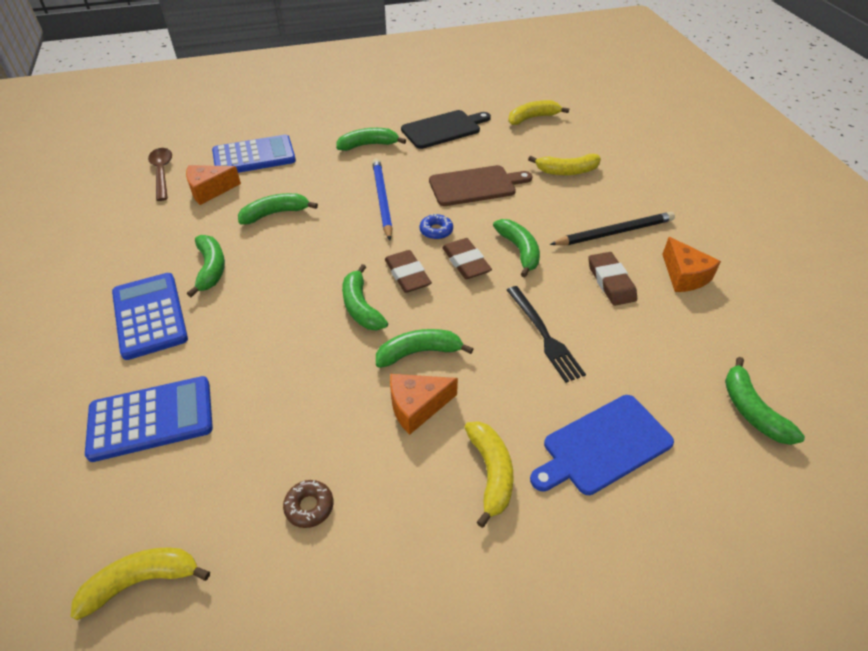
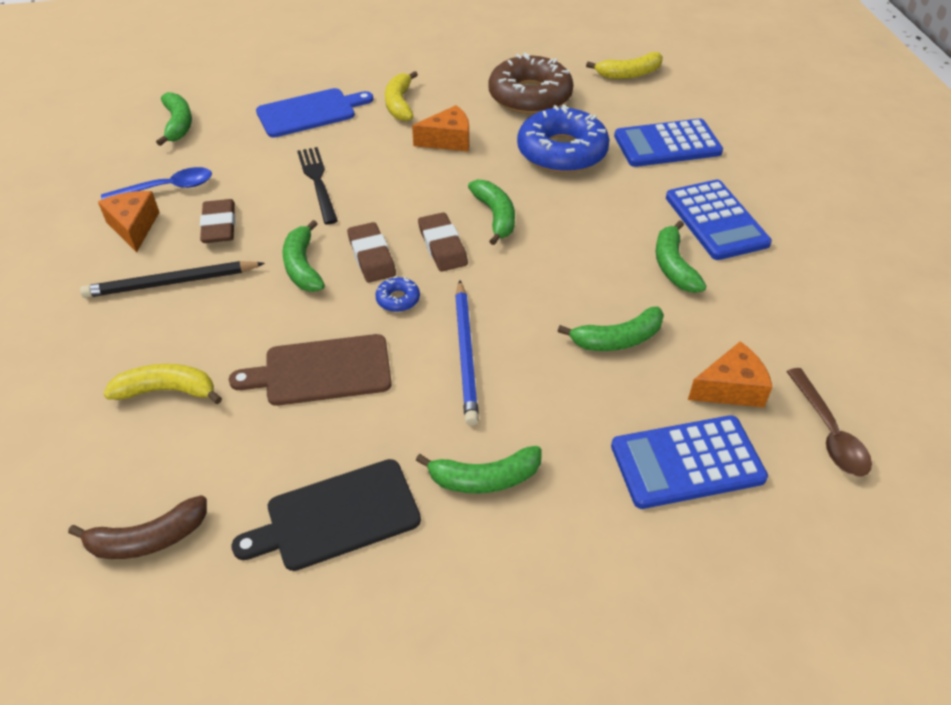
camera: 175 degrees left, 0 degrees up
brown donut [283,480,333,528] -> brown donut [488,53,574,114], size x2.46
green banana [376,329,474,368] -> none
yellow banana [508,100,569,125] -> brown banana [68,495,207,559]
none -> blue spoon [101,167,212,200]
none -> blue donut [517,105,610,173]

